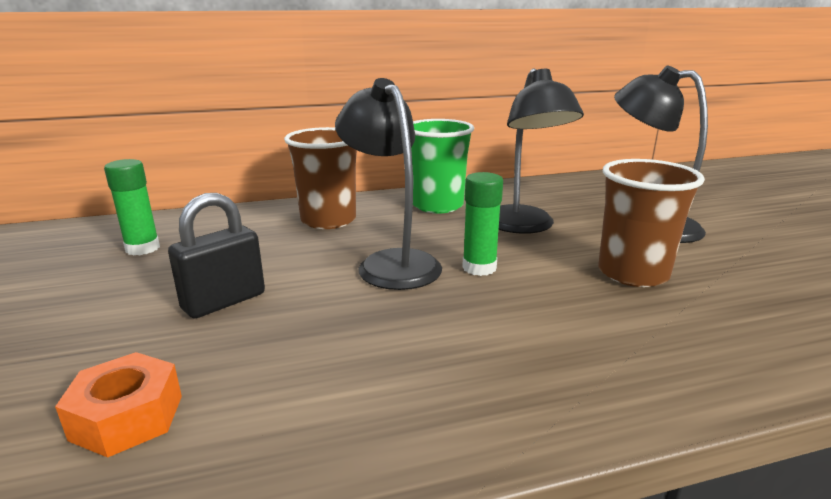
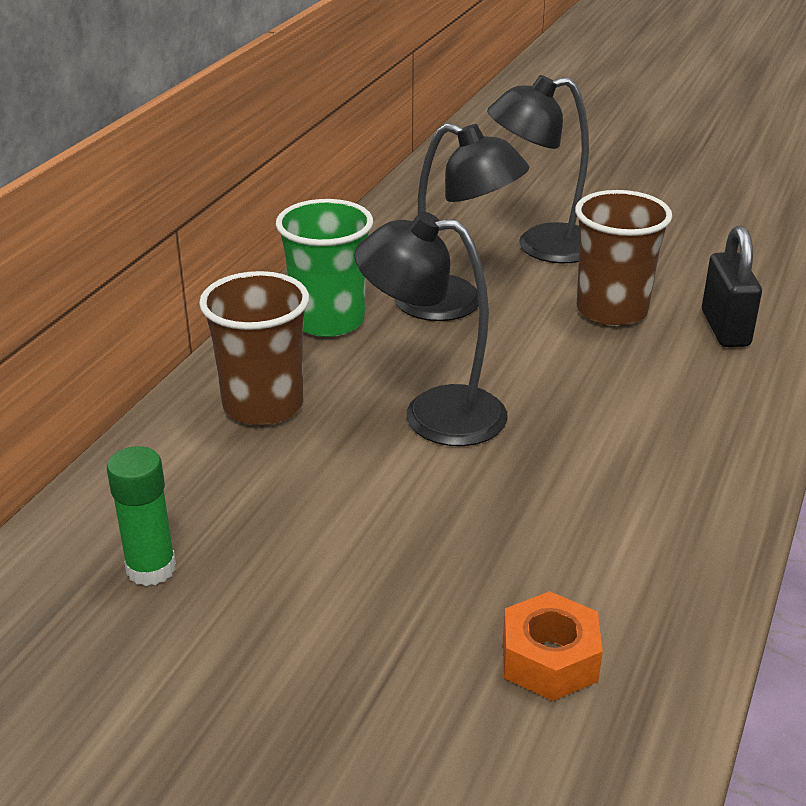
camera: 50 degrees left, 10 degrees up
black padlock [168,193,265,318] -> black padlock moved to [702,226,762,347]
green glue stick [462,172,503,276] -> none

